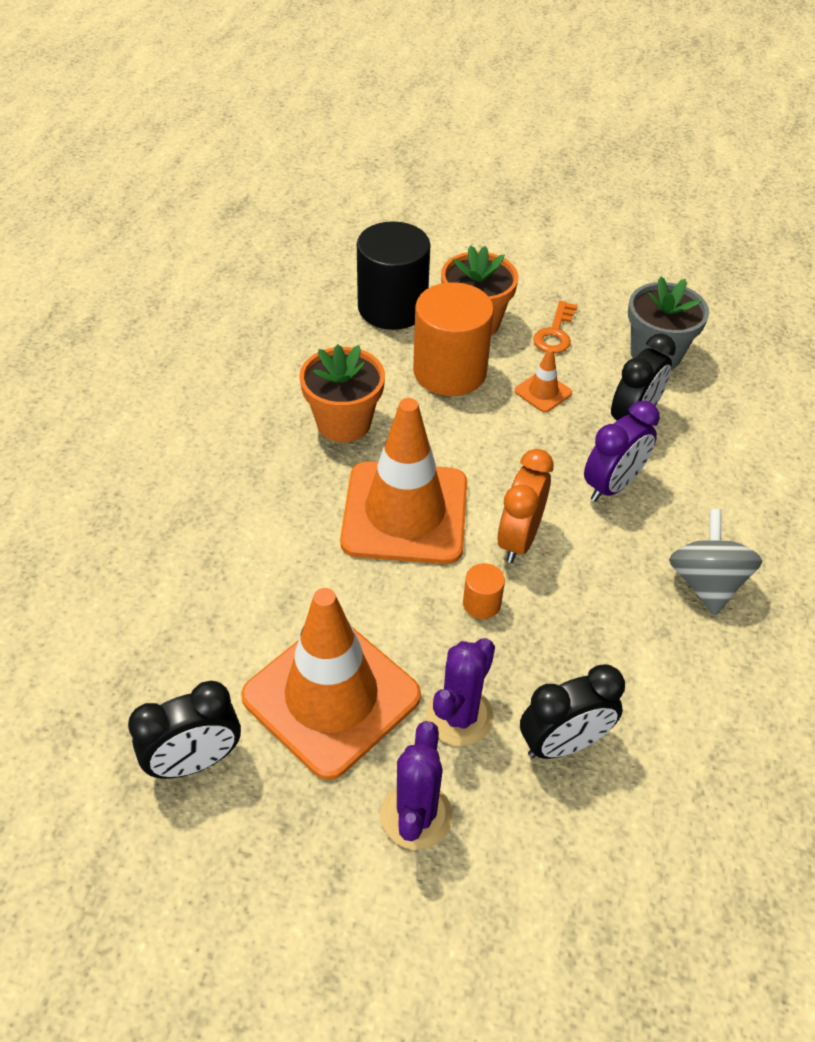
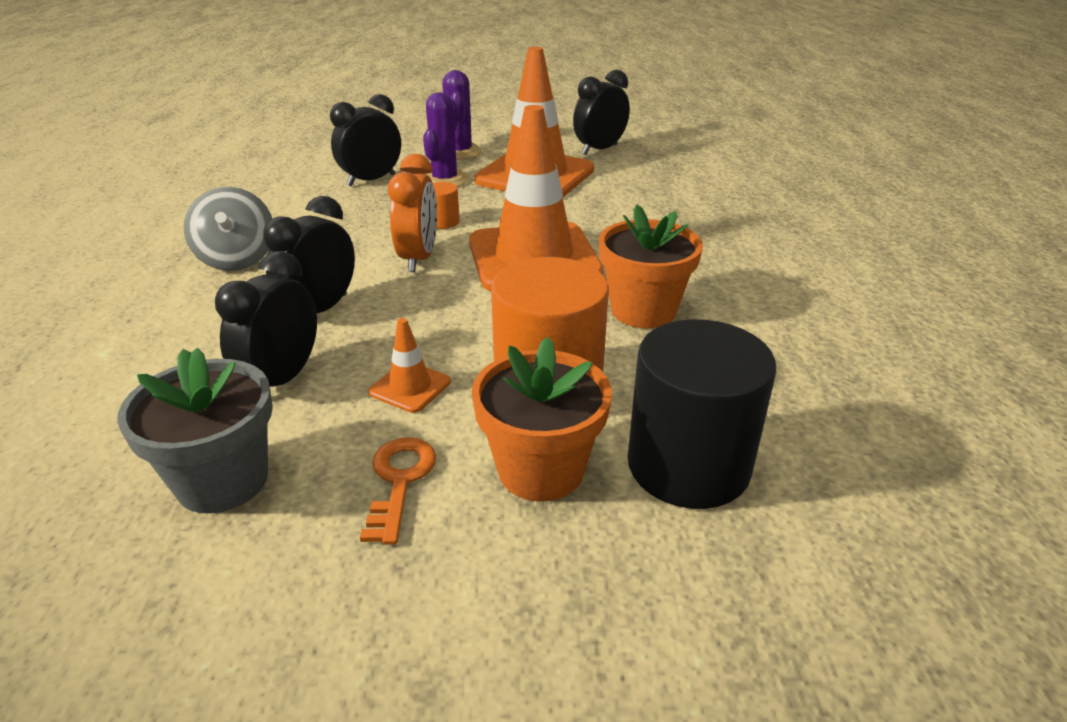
camera: 165 degrees right, 15 degrees down
purple clock [584,401,660,502] -> black clock [263,196,355,313]

